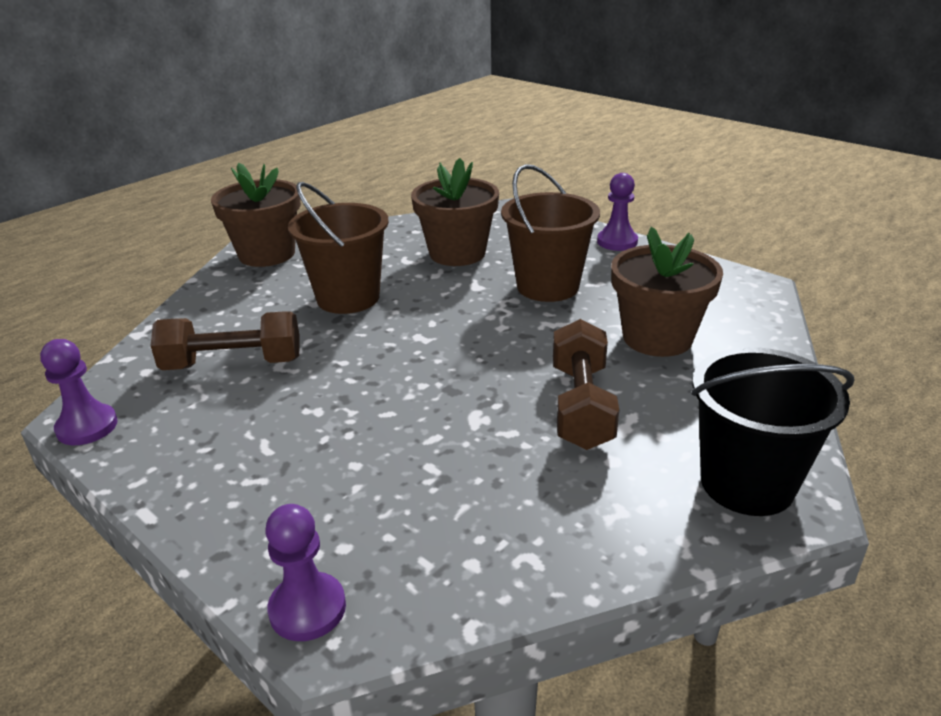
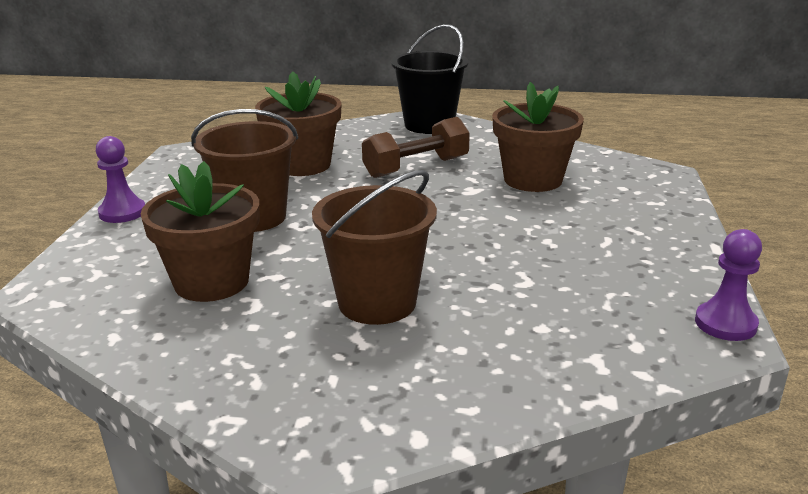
camera: 125 degrees left, 5 degrees down
brown dumbbell [151,311,300,370] -> none
brown flower pot [211,163,301,267] -> brown flower pot moved to [492,82,584,192]
purple pawn [265,504,346,641] -> none

